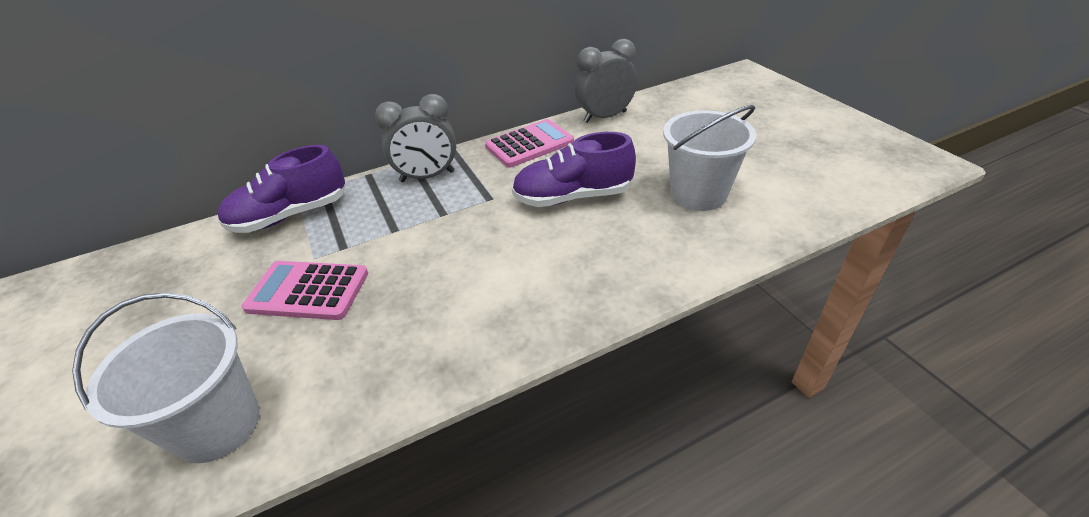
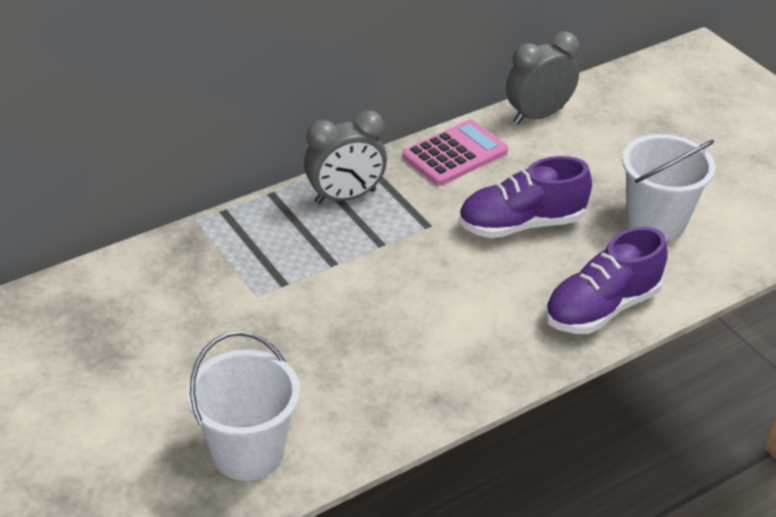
camera: 10 degrees left, 0 degrees up
purple shoe [218,145,345,233] -> purple shoe moved to [545,227,668,334]
pink calculator [242,261,368,320] -> none

